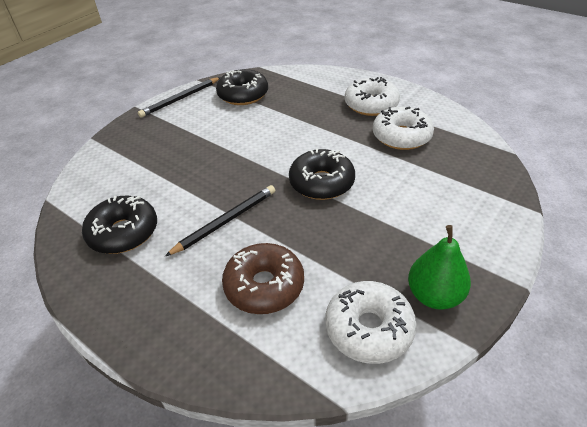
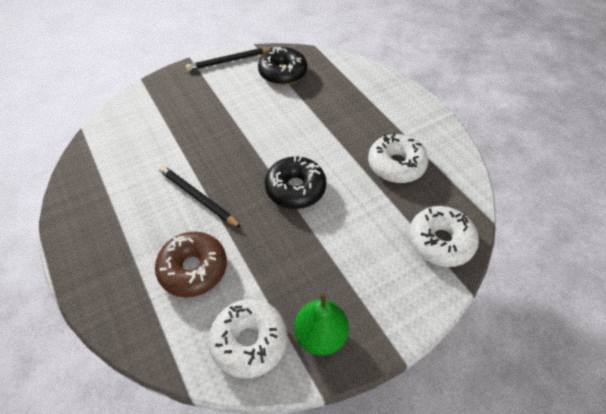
camera: 20 degrees right, 10 degrees up
black donut [82,195,157,254] -> none
black pencil [165,185,275,256] -> black pencil turned 120 degrees counterclockwise [159,165,241,228]
white donut [345,77,400,116] -> white donut moved to [409,206,479,267]

